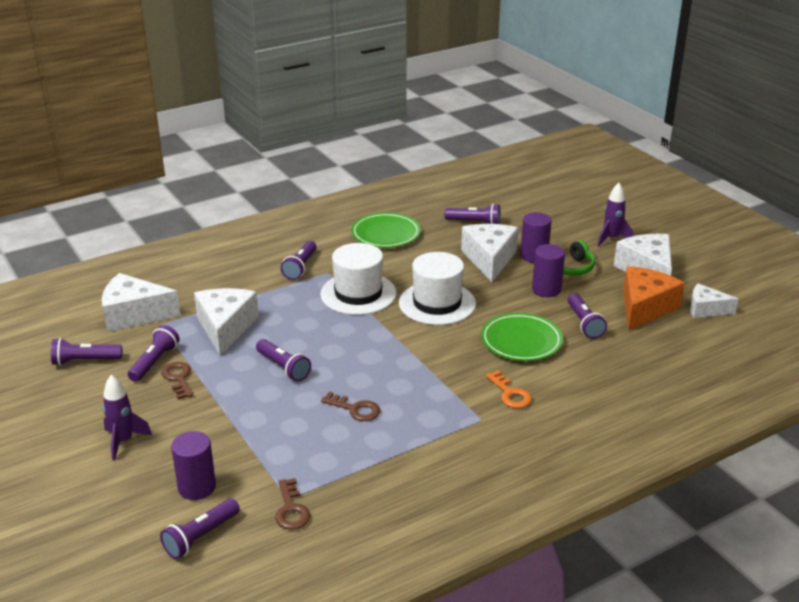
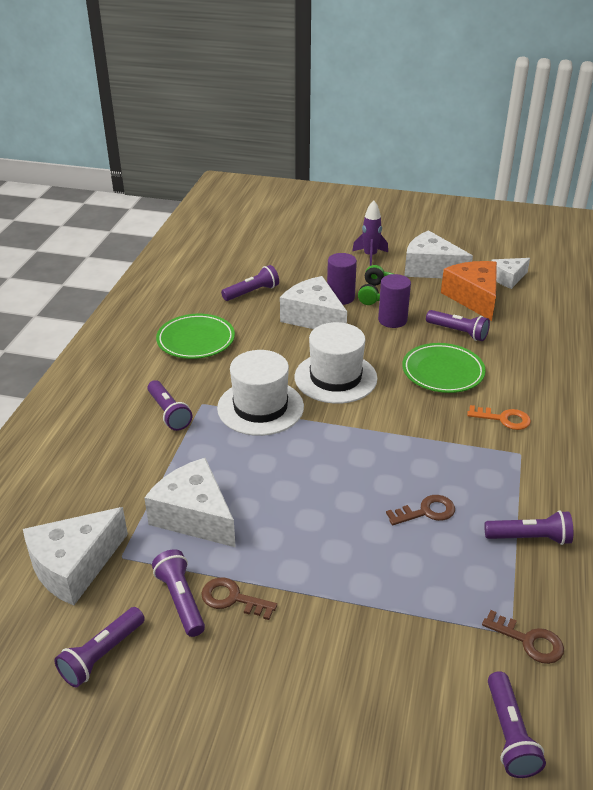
camera: 45 degrees left, 5 degrees up
purple rocket [103,375,152,460] -> none
purple cylinder [171,431,216,500] -> none
purple flashlight [256,339,311,381] -> purple flashlight moved to [484,510,573,545]

